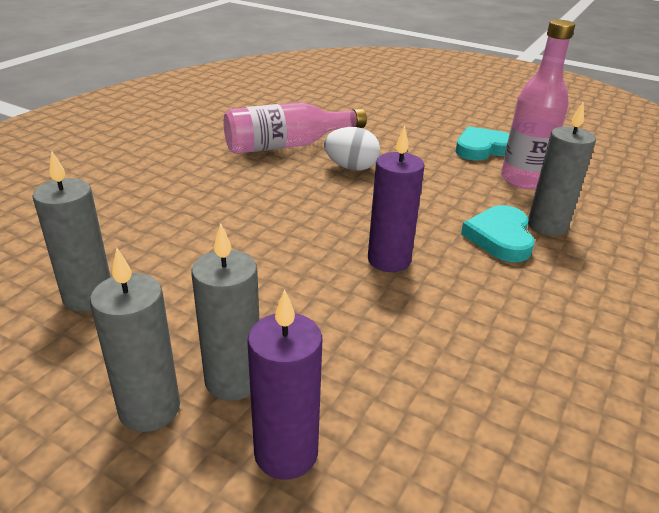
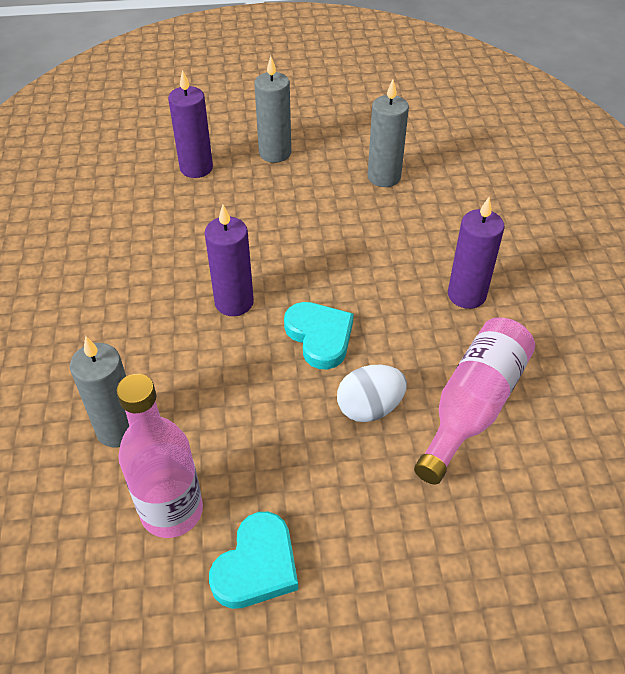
camera: 145 degrees right, 15 degrees up
grey candle [191,223,259,401] -> none
turquoise heart [461,205,535,262] -> turquoise heart moved to [284,302,354,370]
none -> purple candle [448,197,504,309]

